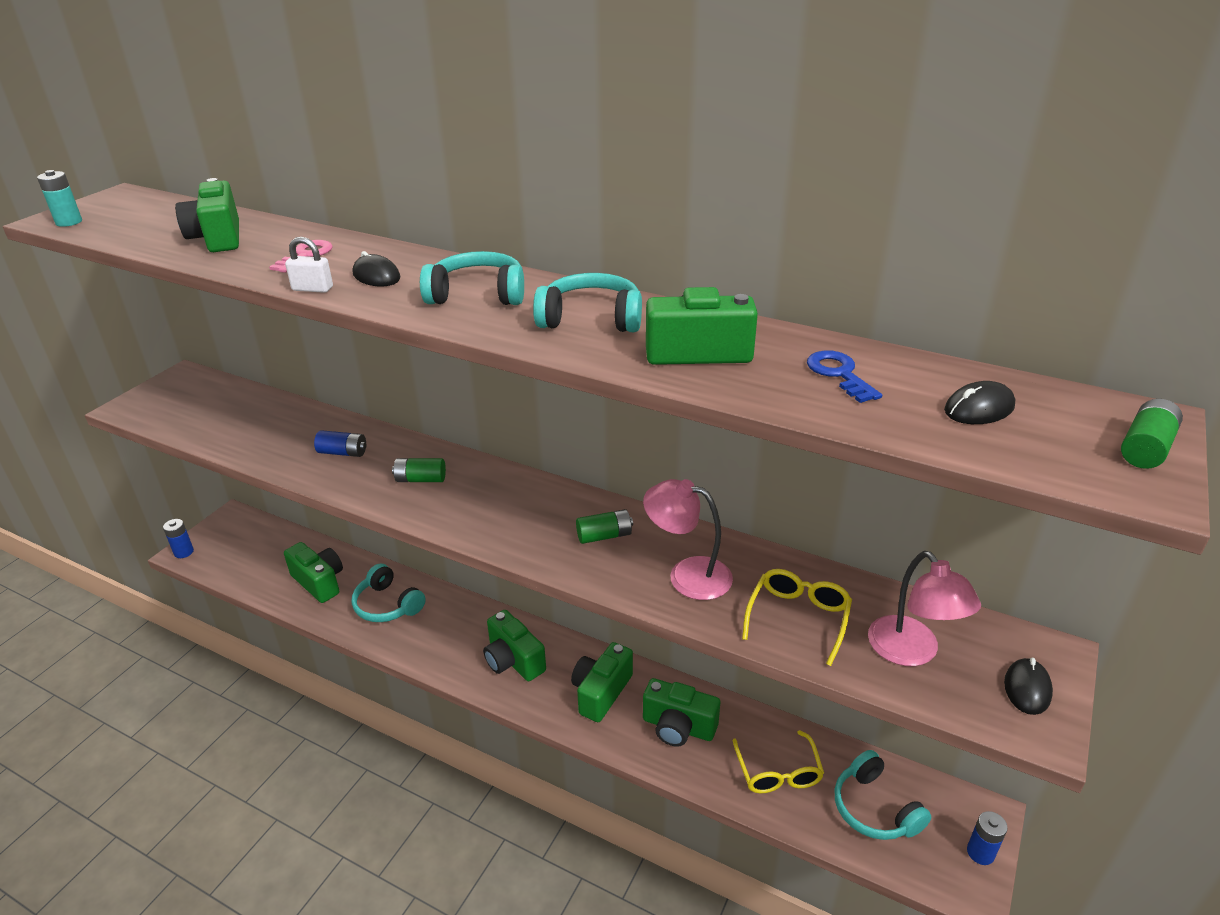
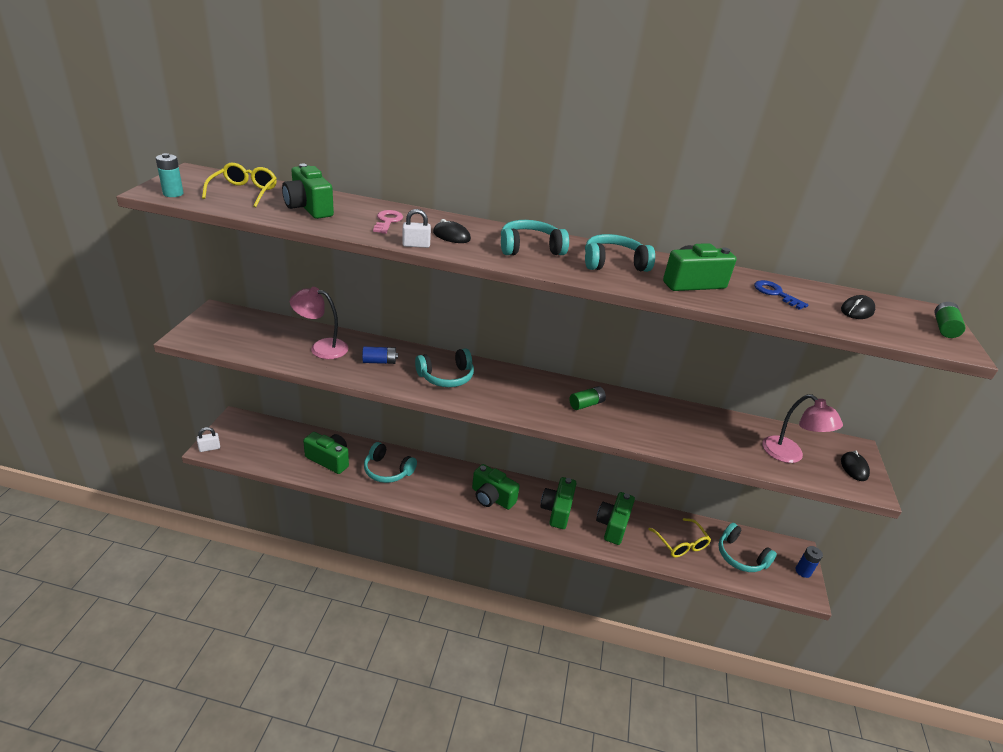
camera: 20 degrees left, 0 degrees up
blue battery [163,519,194,558] -> white padlock [197,427,220,452]
green battery [392,458,446,482] -> turquoise headphones [415,348,474,387]
pink lamp [643,479,733,600] -> pink lamp moved to [290,287,348,359]
green camera [643,678,720,747] -> green camera turned 105 degrees clockwise [596,492,635,545]
yellow glasses [742,569,852,666] -> yellow glasses moved to [202,163,277,207]

